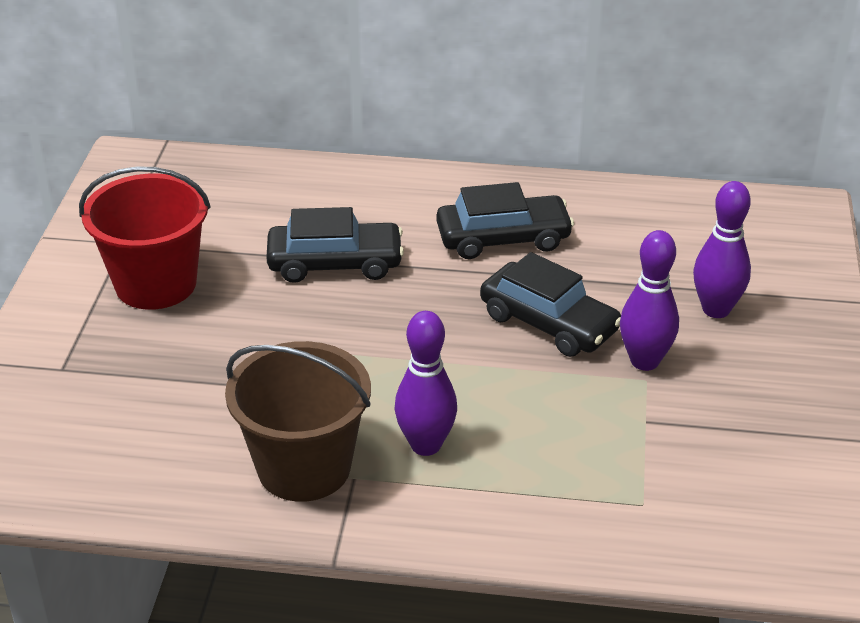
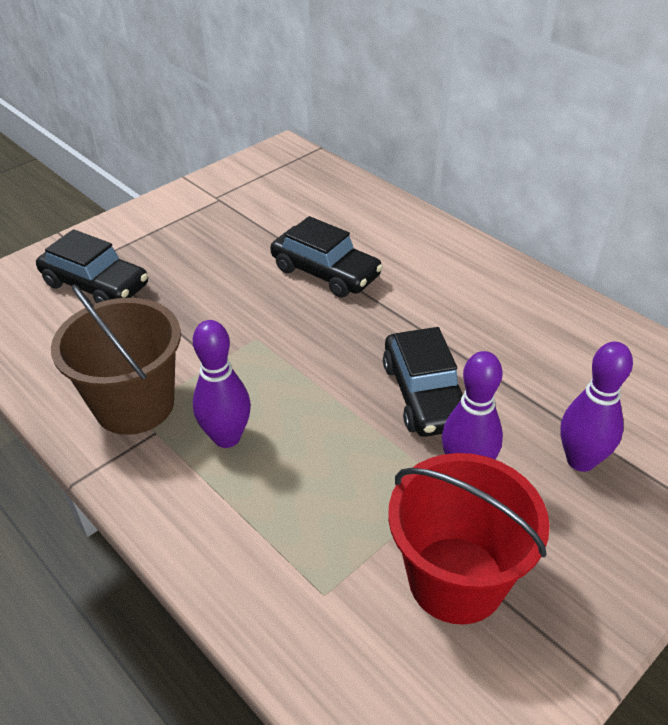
camera: 40 degrees right, 5 degrees up
red bucket [79,166,211,310] -> red bucket moved to [388,453,550,625]
black car [436,182,574,259] -> black car moved to [36,229,148,303]

